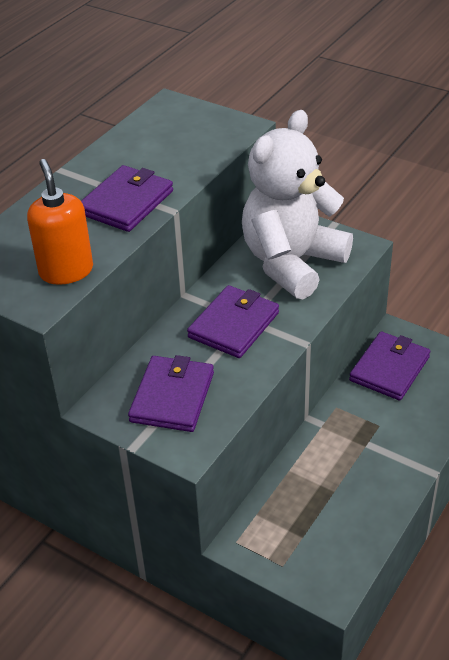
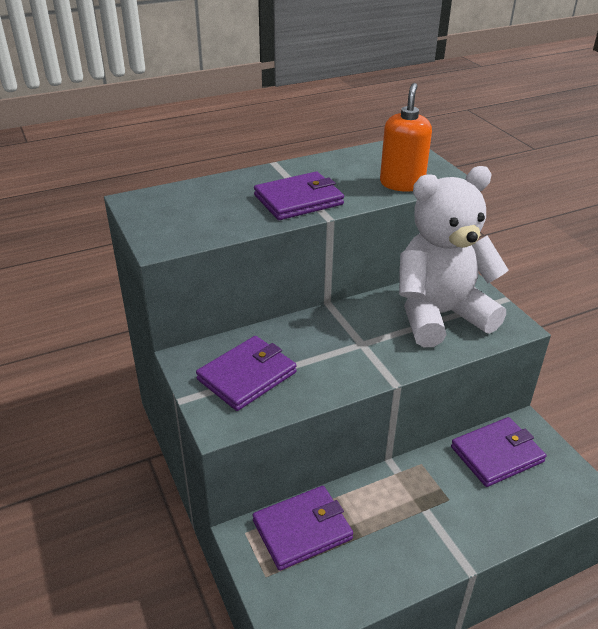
camera: 30 degrees right, 5 degrees down
orange soap dispenser [27,159,93,285] -> orange soap dispenser moved to [380,83,432,192]
purple wallet [187,285,279,358] -> purple wallet moved to [253,486,353,571]

